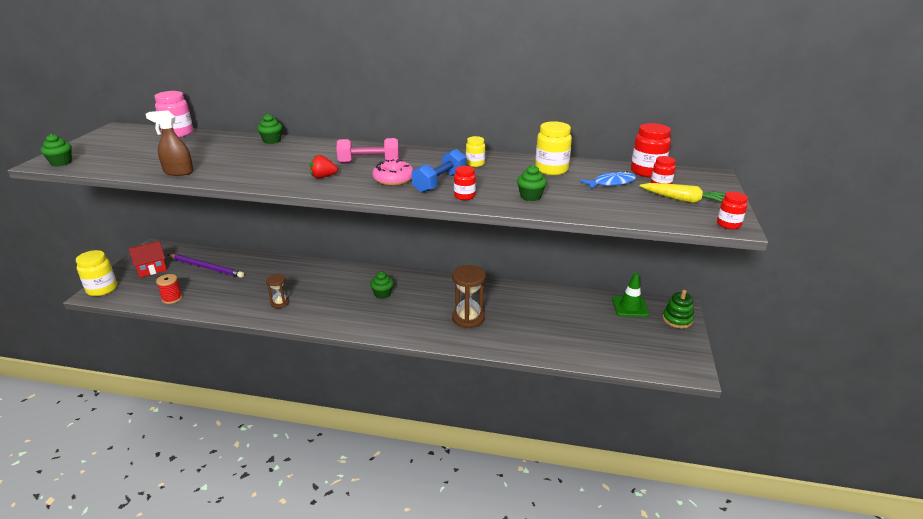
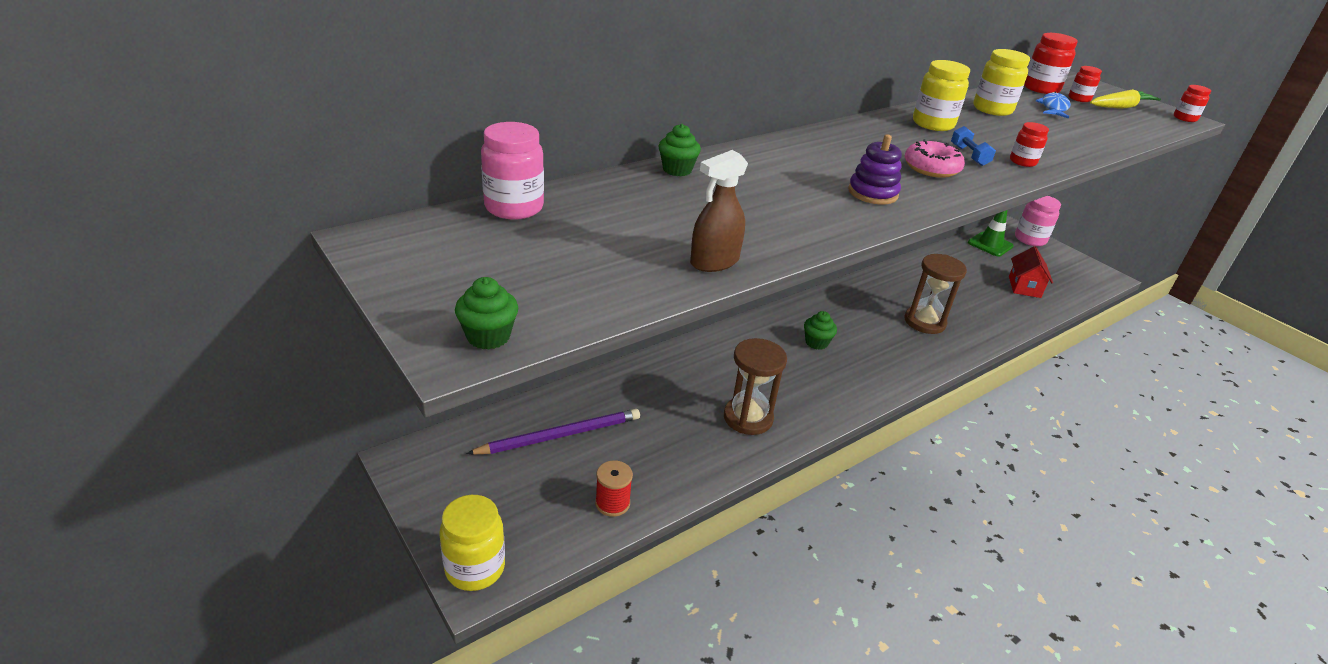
camera: 50 degrees left, 5 degrees up
red house [129,241,167,277] -> red house moved to [1009,246,1053,298]
brown hourglass [266,274,289,308] -> brown hourglass [724,338,787,435], size x1.75
red strawberry [310,155,338,178] -> purple stacking toy [848,134,902,204]
pink dumbbell [337,138,399,164] -> none
blue dumbbell [412,149,466,193] -> blue dumbbell [951,126,996,166], size x0.61
yellow jar [466,136,485,167] -> yellow jar [913,60,970,131], size x1.70
green cupcake [517,165,547,201] -> none
green stacking toy [663,290,694,328] -> pink jar [1015,196,1061,246]

